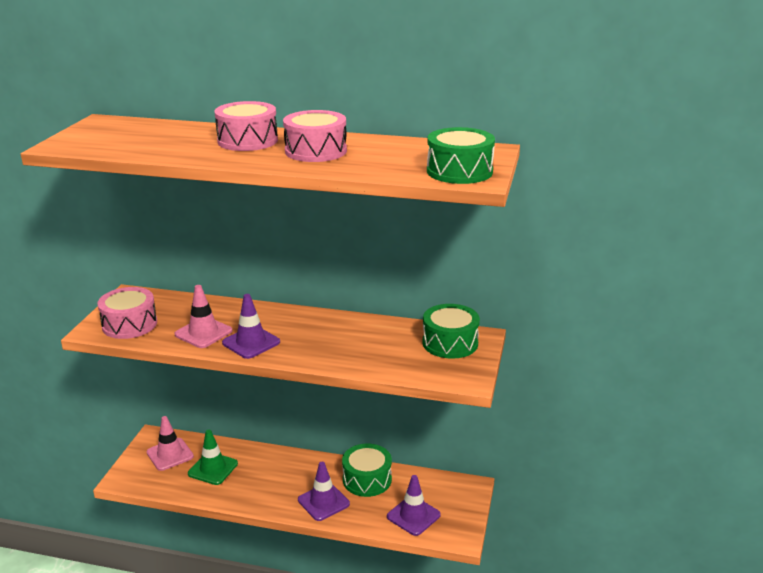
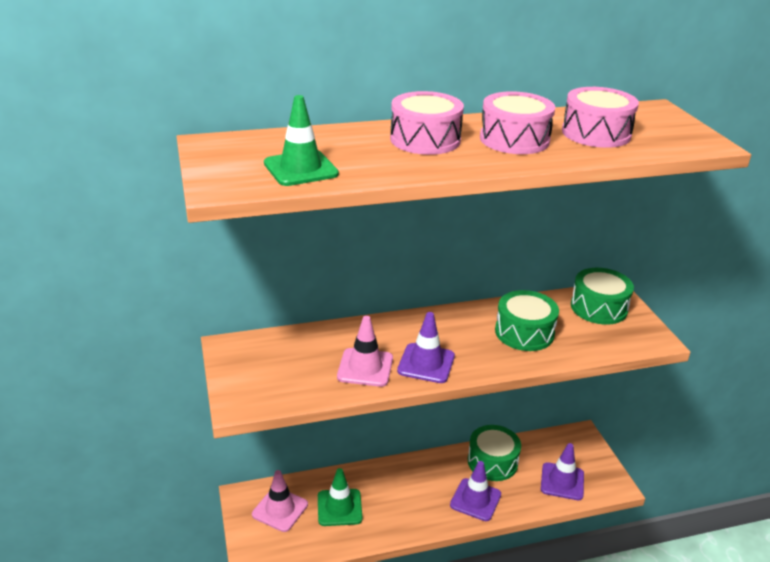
camera: 30 degrees left, 5 degrees up
pink drum [97,287,157,339] -> pink drum moved to [562,87,639,148]
green drum [427,127,495,184] -> green drum moved to [495,290,559,351]
none -> green traffic cone [264,95,339,186]

